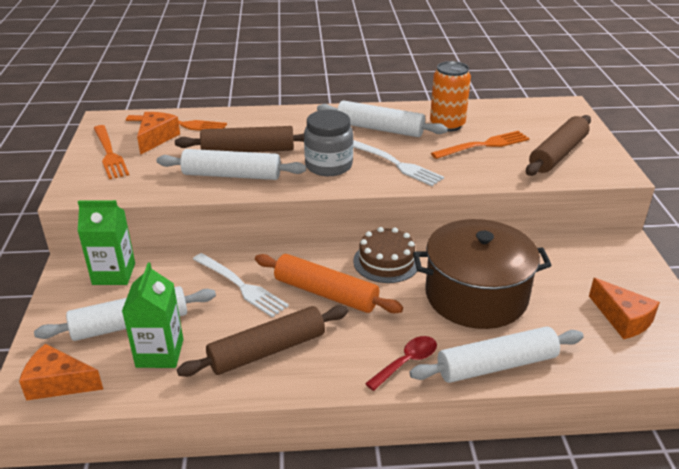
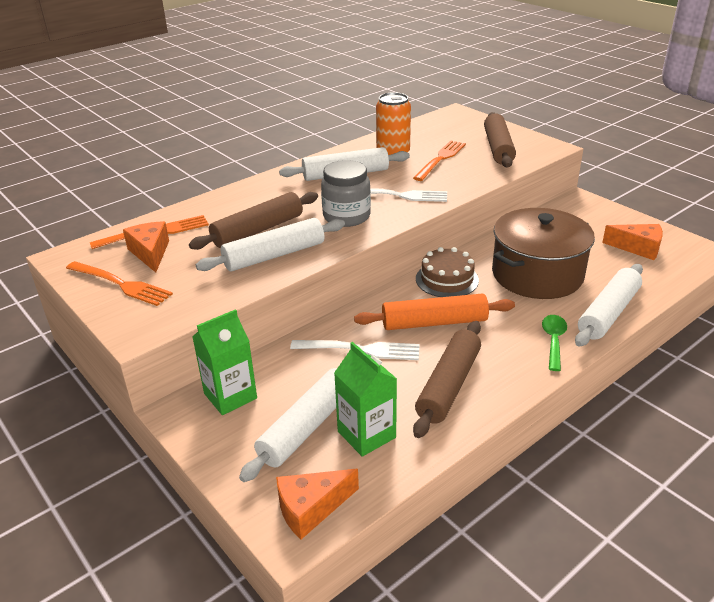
camera: 35 degrees left, 0 degrees up
red spoon [365,336,437,391] -> green spoon [542,315,567,371]

